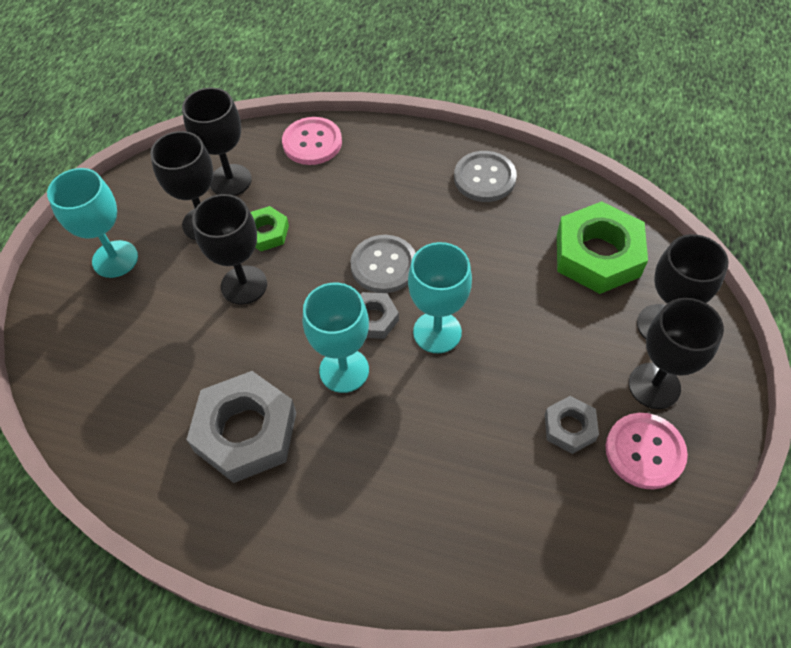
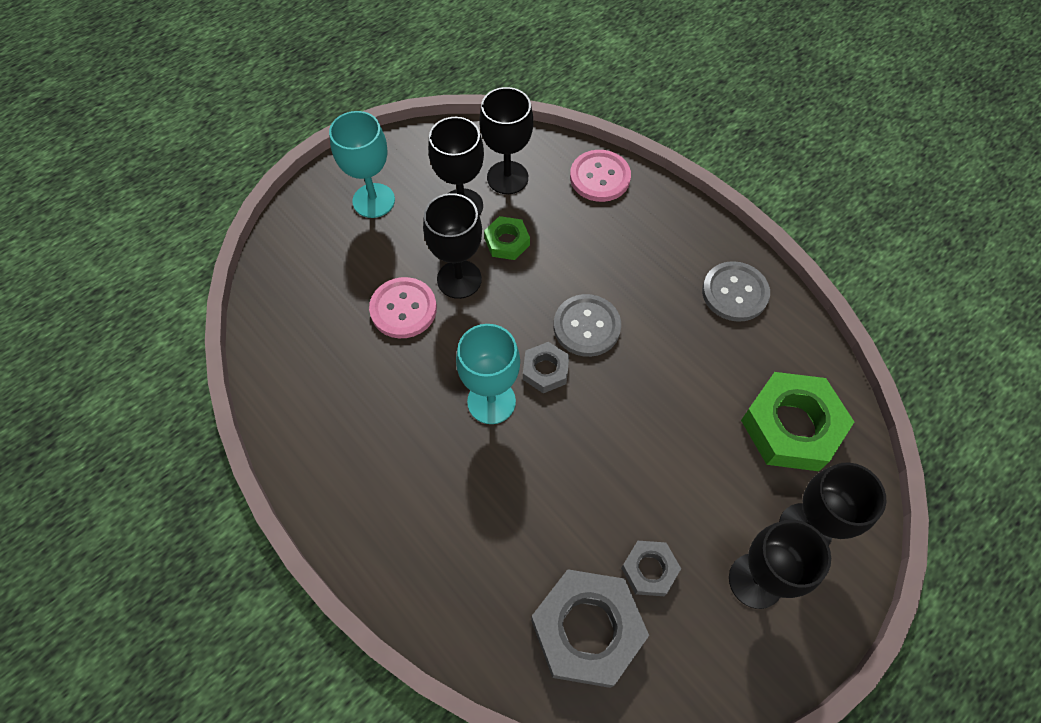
camera: 30 degrees right, 5 degrees up
grey nut [186,371,296,483] -> grey nut moved to [531,569,649,688]
turquoise goblet [408,242,472,353] -> none
pink button [605,413,688,489] -> pink button moved to [369,277,437,338]

